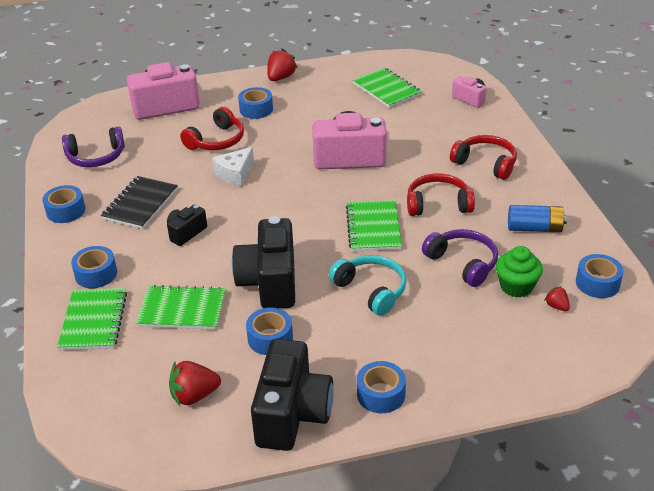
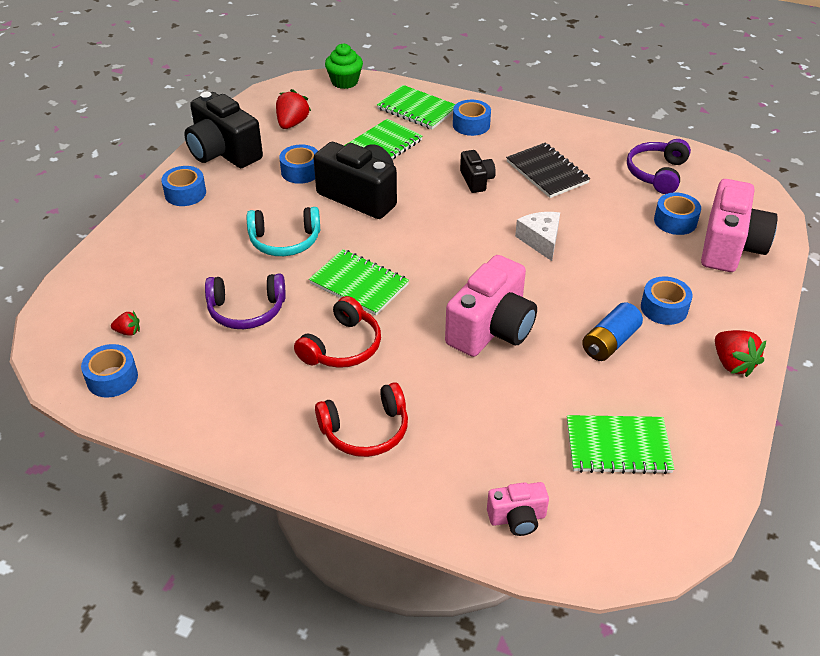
camera: 125 degrees right, 5 degrees up
blue tape [43,185,85,223] -> blue tape moved to [654,193,701,235]
red headphones [180,107,244,150] -> none
green cupcake [496,246,543,298] -> green cupcake moved to [325,44,363,89]
blue battery [508,205,567,232] -> blue battery moved to [582,302,643,361]

